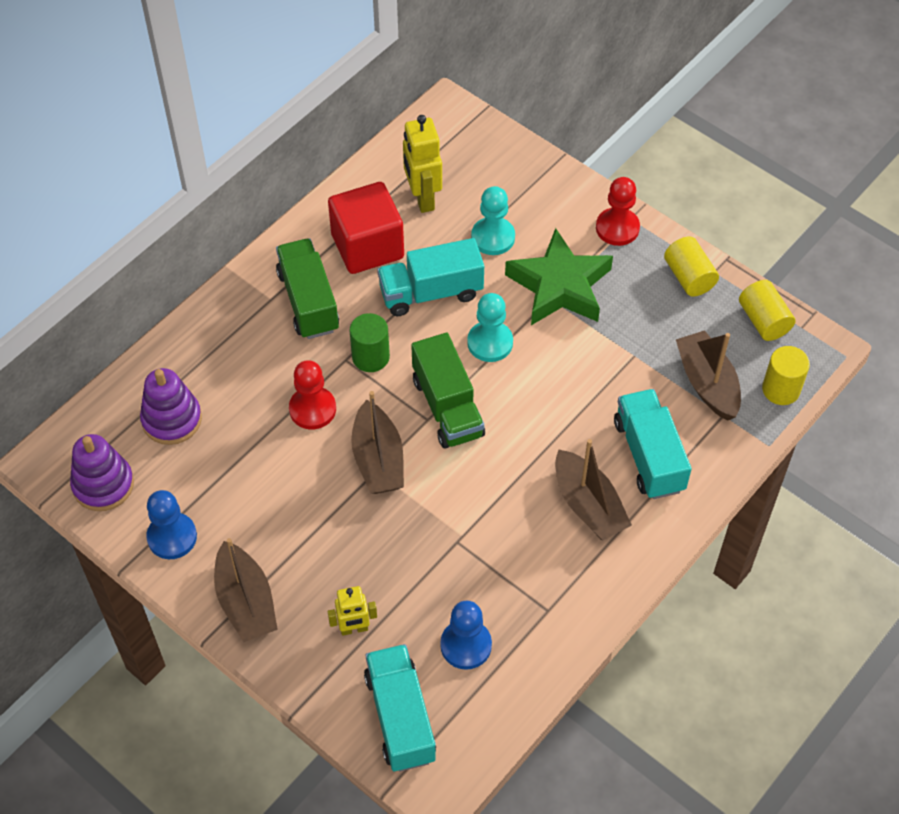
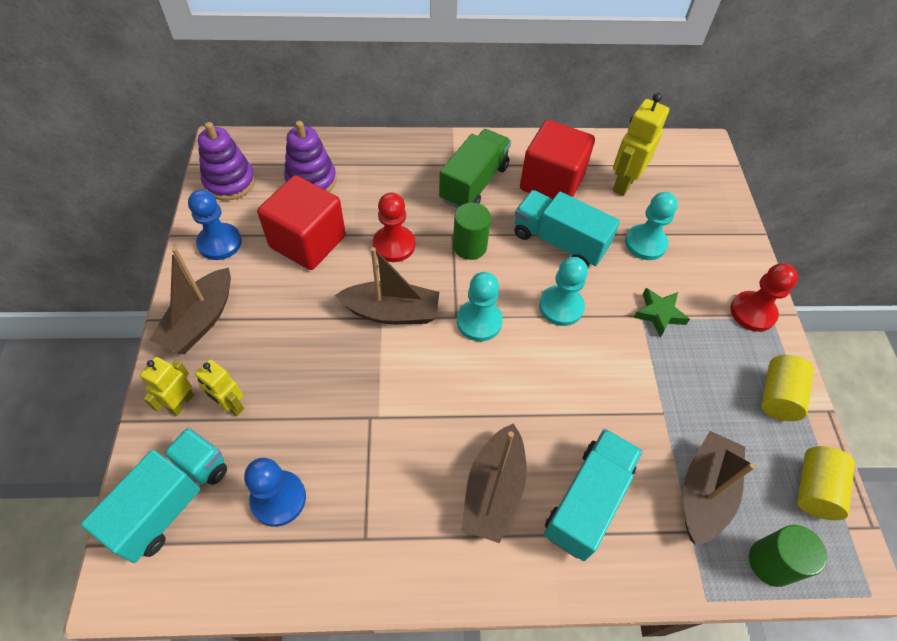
camera: 45 degrees right, 0 degrees up
brown boat [351,391,404,494] -> brown boat turned 120 degrees counterclockwise [335,247,439,324]
green truck [411,333,485,449] -> turquoise pawn [457,272,503,341]
green star [505,228,613,325] -> green star [633,288,690,337], size x0.49
yellow cylinder [762,346,810,405] -> green cylinder [749,525,827,587]
none -> yellow robot [140,357,194,416]
none -> red cube [257,175,346,270]

